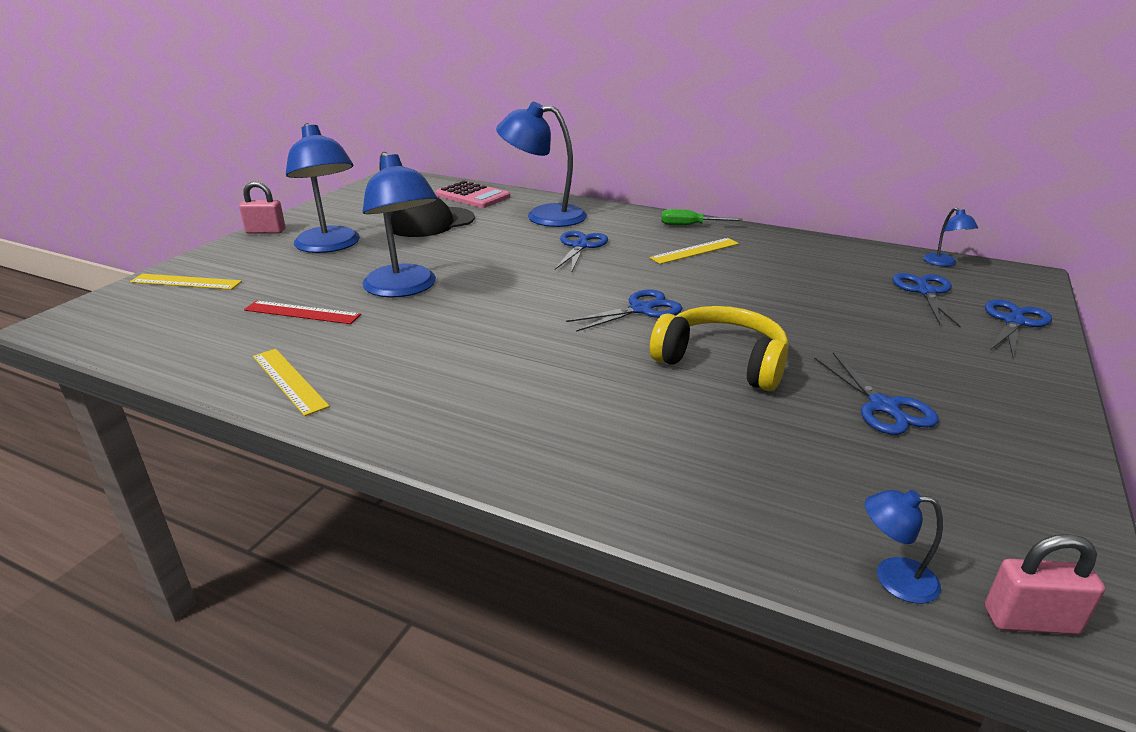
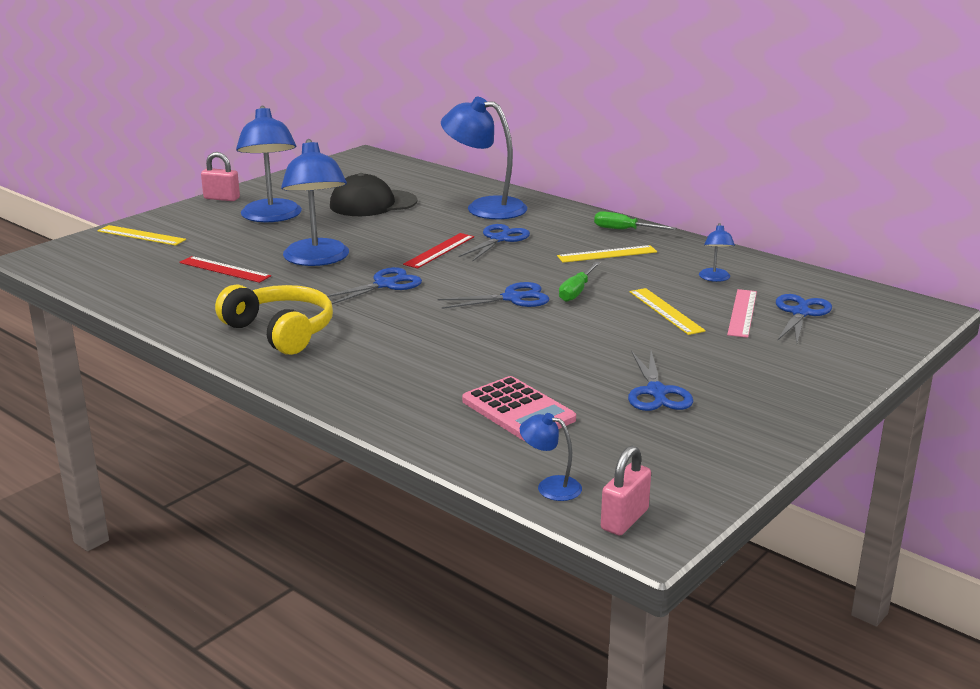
camera: 15 degrees right, 5 degrees down
yellow ruler [253,349,330,416] -> yellow ruler moved to [630,288,706,335]
pink calculator [435,181,510,208] -> pink calculator moved to [462,376,576,441]
yellow headphones [650,306,789,391] -> yellow headphones moved to [215,284,333,355]
blue lamp [923,207,978,266] -> blue lamp moved to [699,223,735,282]
blue scissors [985,299,1052,357] -> blue scissors moved to [326,267,422,304]
pink padlock [985,534,1105,635] -> pink padlock turned 75 degrees counterclockwise [601,446,651,535]
none -> red ruler [403,233,474,268]
none -> green screwdriver [559,262,600,302]
none -> pink ruler [727,289,757,338]

